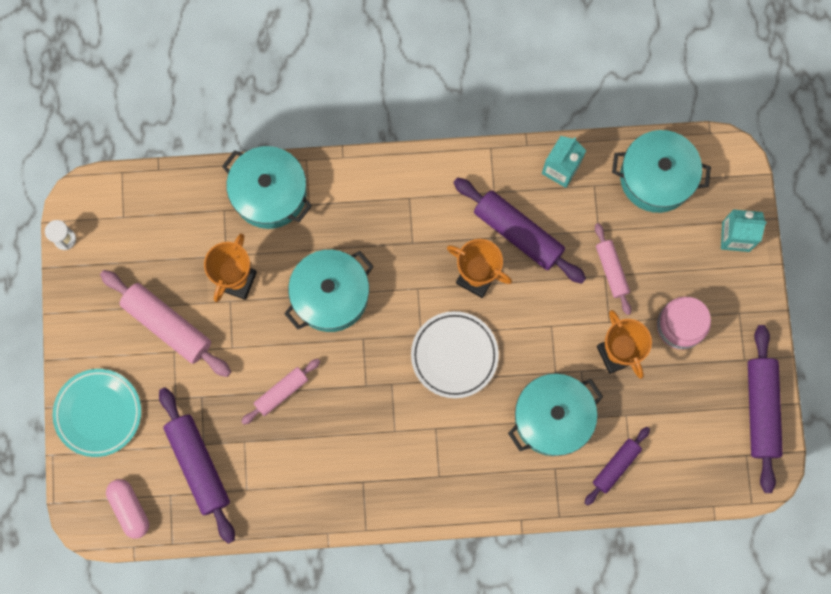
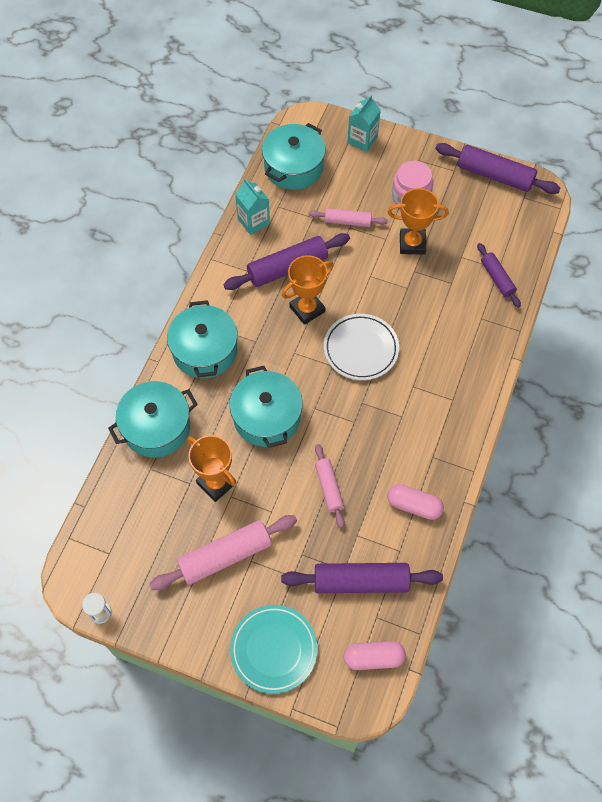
camera: 65 degrees left, 15 degrees down
turquoise pot [508,373,603,456] -> turquoise pot moved to [167,300,238,378]
none -> pink capsule [387,484,444,520]

